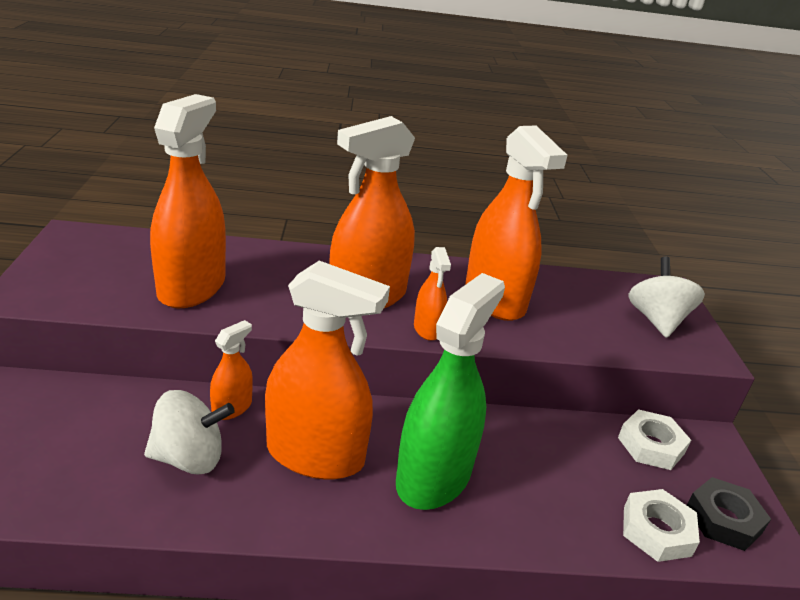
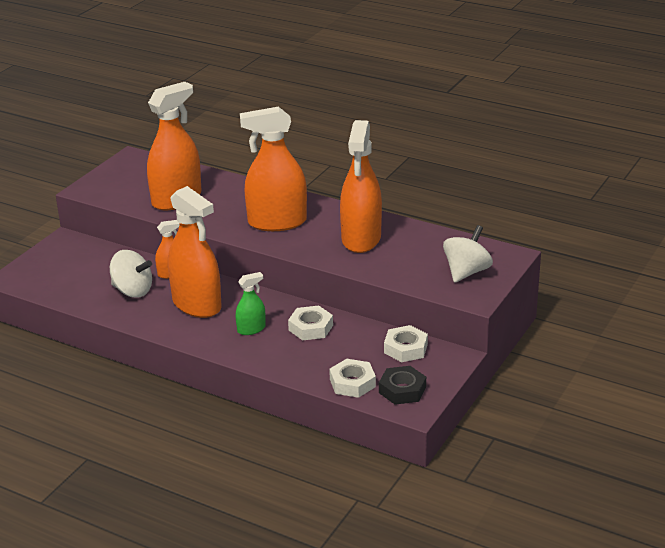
camera: 35 degrees right, 0 degrees up
green spray bottle [396,273,505,510] -> green spray bottle [236,272,266,335], size x0.48
orange spray bottle [414,247,451,341] -> none
none -> white nut [288,306,333,341]

